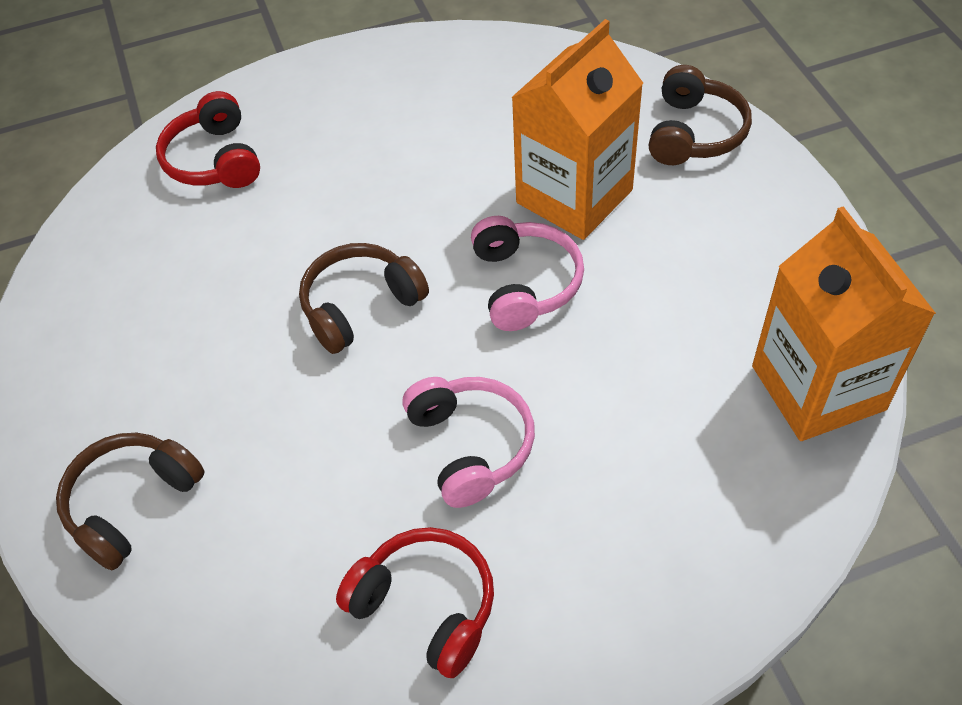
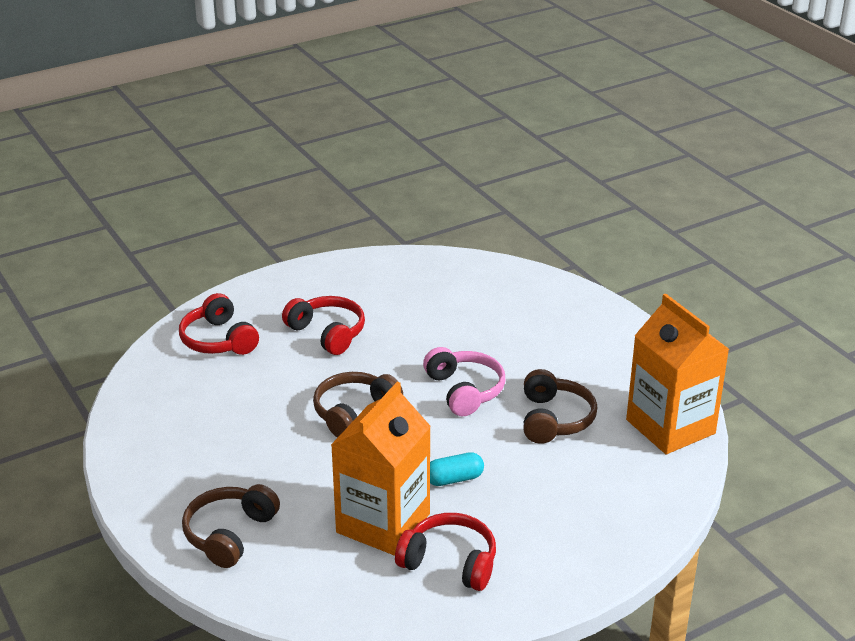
camera: 15 degrees left, 20 degrees down
pink headphones [402,377,535,508] -> turquoise capsule [430,452,484,486]
orange carton [511,19,643,240] -> orange carton moved to [331,382,431,556]
brown headphones [648,65,752,165] -> brown headphones moved to [523,369,597,444]
none -> red headphones [282,296,365,355]

